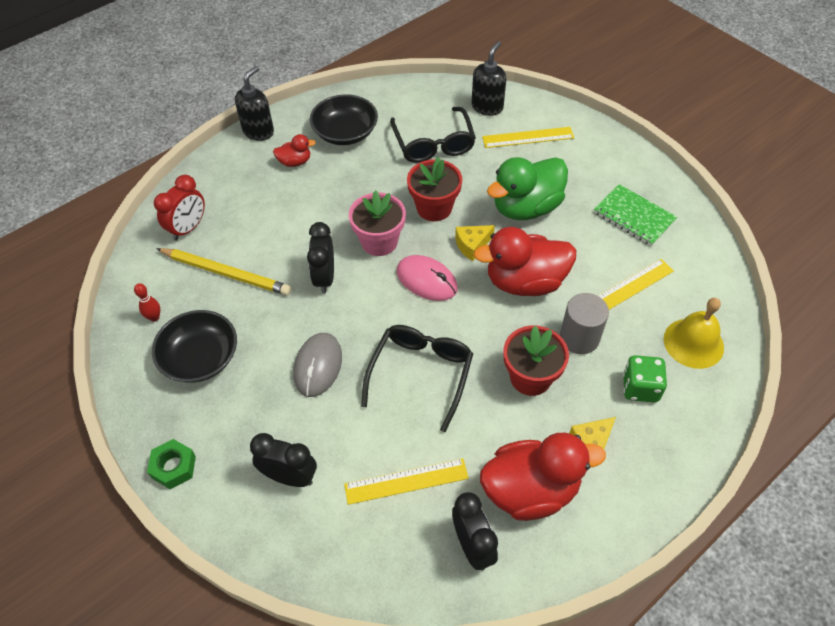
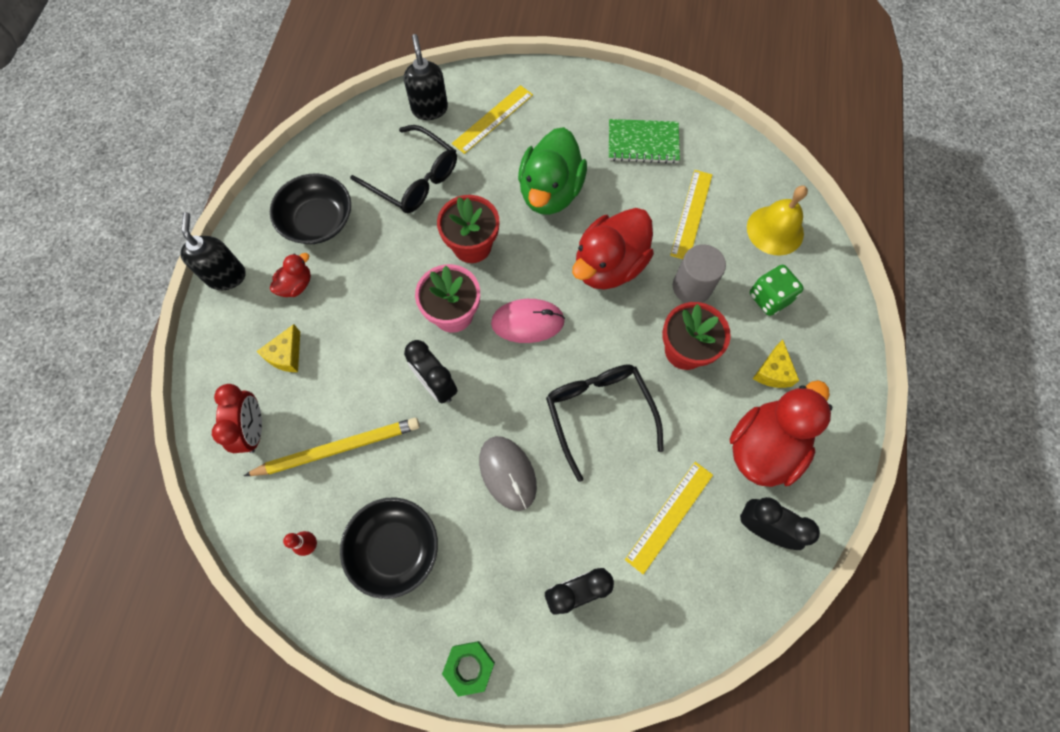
camera: 40 degrees left, 15 degrees up
yellow cheese [455,225,495,261] -> yellow cheese moved to [256,324,300,372]

